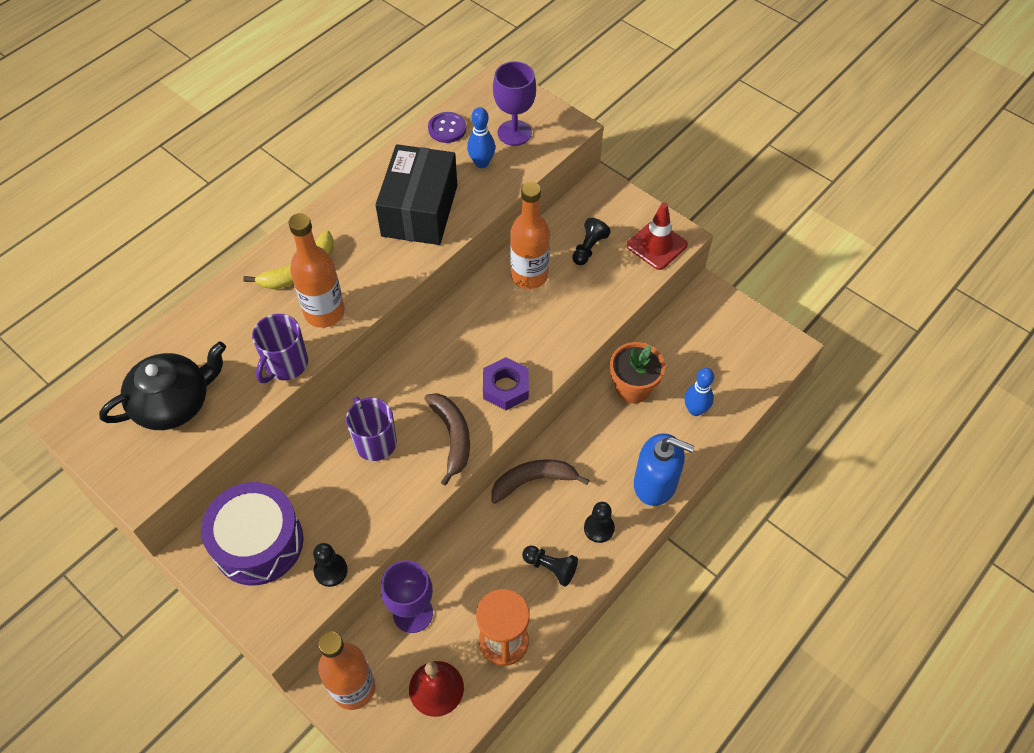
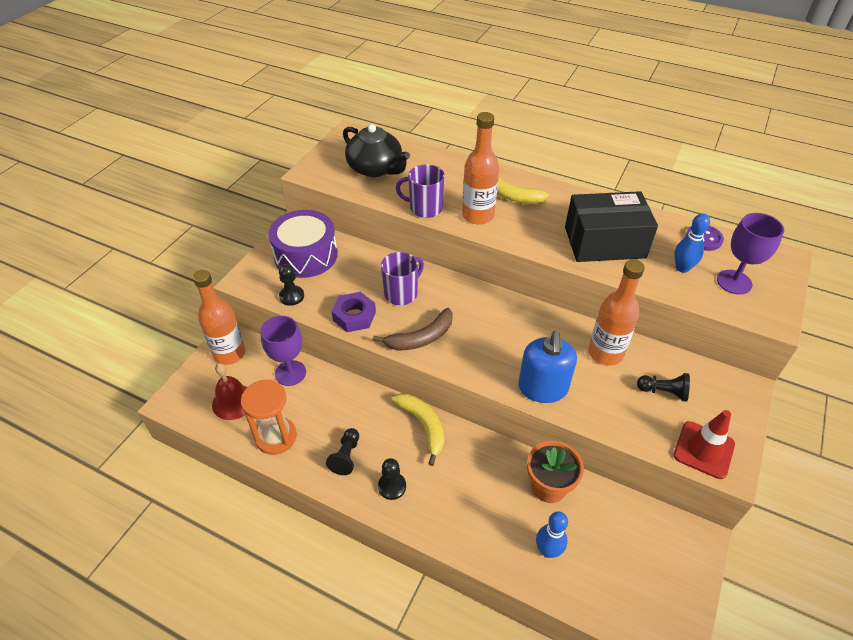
camera: 75 degrees right, 10 degrees down
purple nut [483,357,529,410] -> purple nut moved to [331,292,376,332]
brown banana [491,459,589,504] -> yellow banana [391,393,444,466]
blue soap dispenser [634,433,694,506] -> blue soap dispenser moved to [518,331,577,403]

